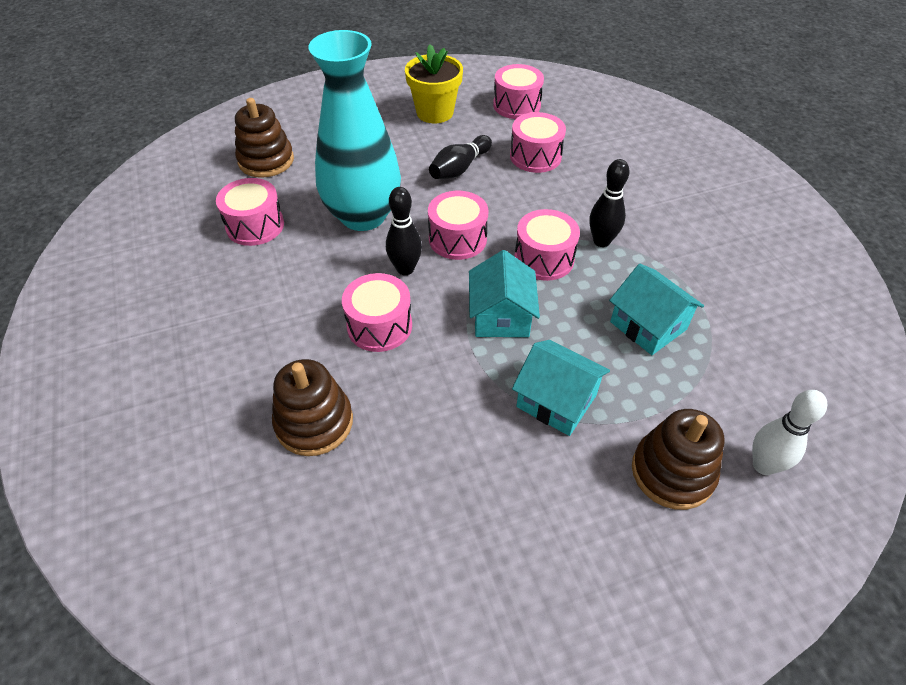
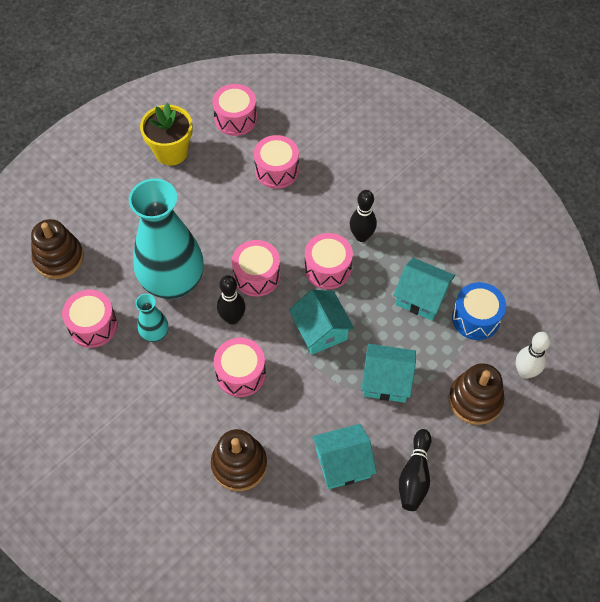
camera: 25 degrees left, 10 degrees up
black bowling pin [429,135,492,179] -> black bowling pin moved to [399,429,432,511]
none -> turquoise vase [136,294,168,342]
none -> turquoise house [312,424,377,489]
none -> blue drum [452,282,506,340]

